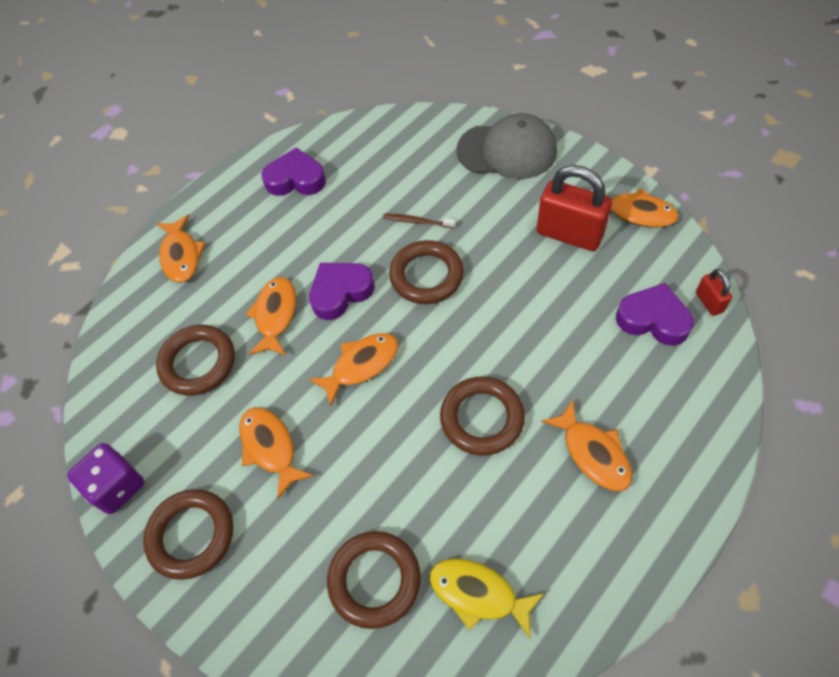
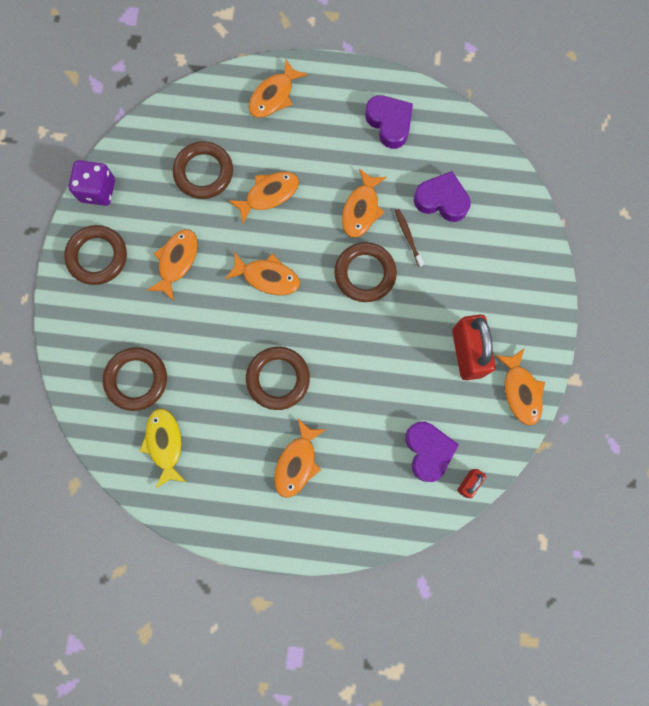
camera: 50 degrees right, 20 degrees up
purple heart [309,263,375,320] -> purple heart moved to [414,171,471,222]
grey cap [457,113,557,179] -> none
none -> orange fish [342,169,387,238]

